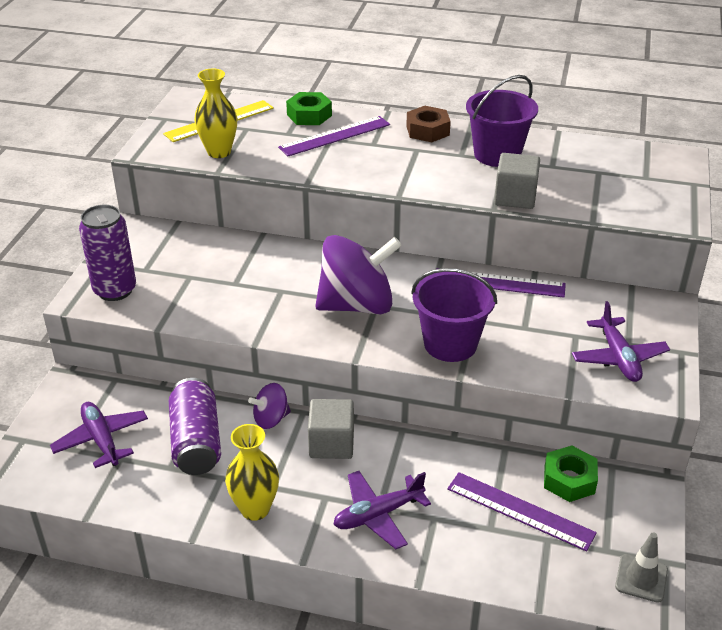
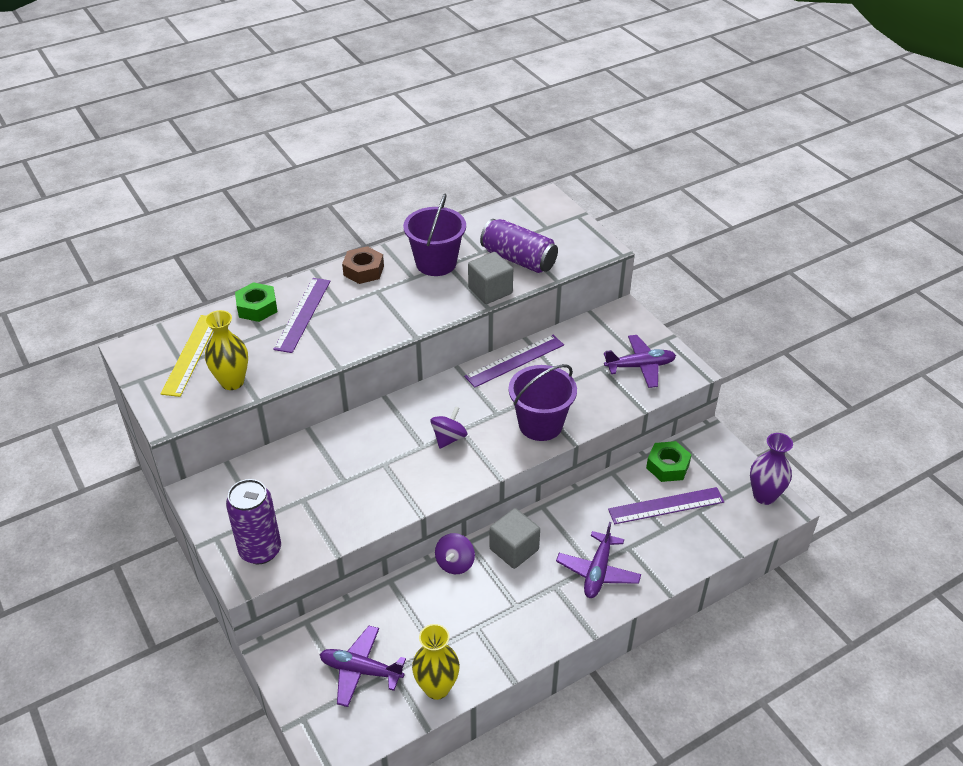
camera: 45 degrees left, 5 degrees up
purple can [169,378,221,475] -> purple can moved to [480,219,558,273]
yellow vase [225,424,279,521] -> yellow vase moved to [412,624,460,700]
purple spinning top [315,235,402,314] -> purple spinning top [430,406,468,449], size x0.48
purple plane [572,301,670,382] -> purple plane turned 45 degrees counterclockwise [604,335,676,388]
grey traffic cone [615,533,668,603] -> purple vase [750,433,793,505]

